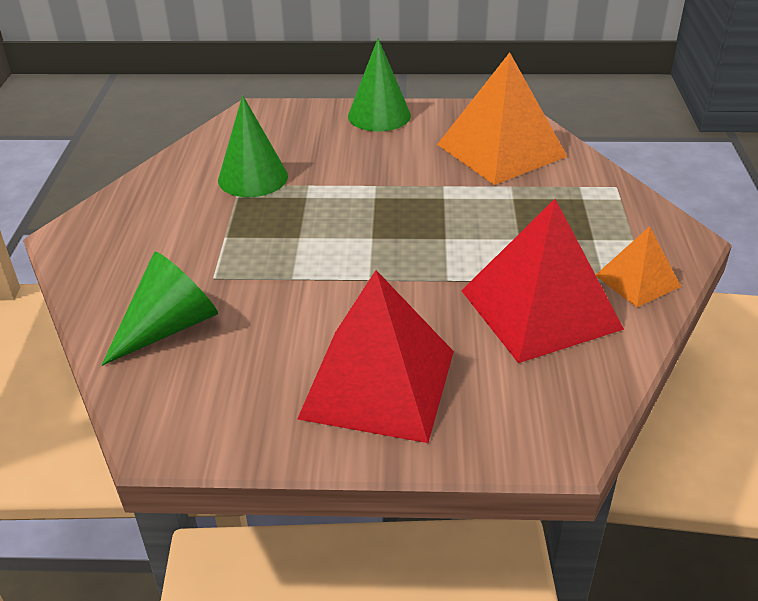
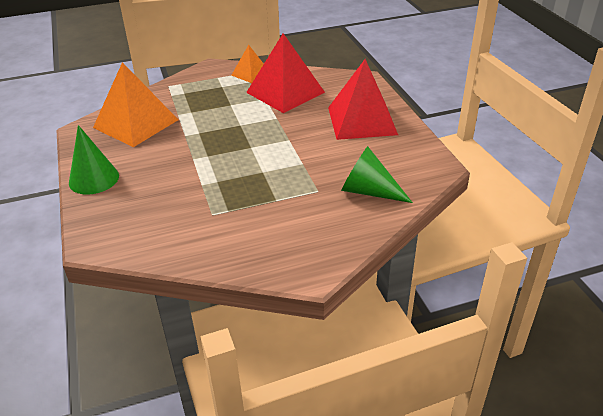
camera: 110 degrees left, 0 degrees up
green cone [218,95,288,197] -> none

